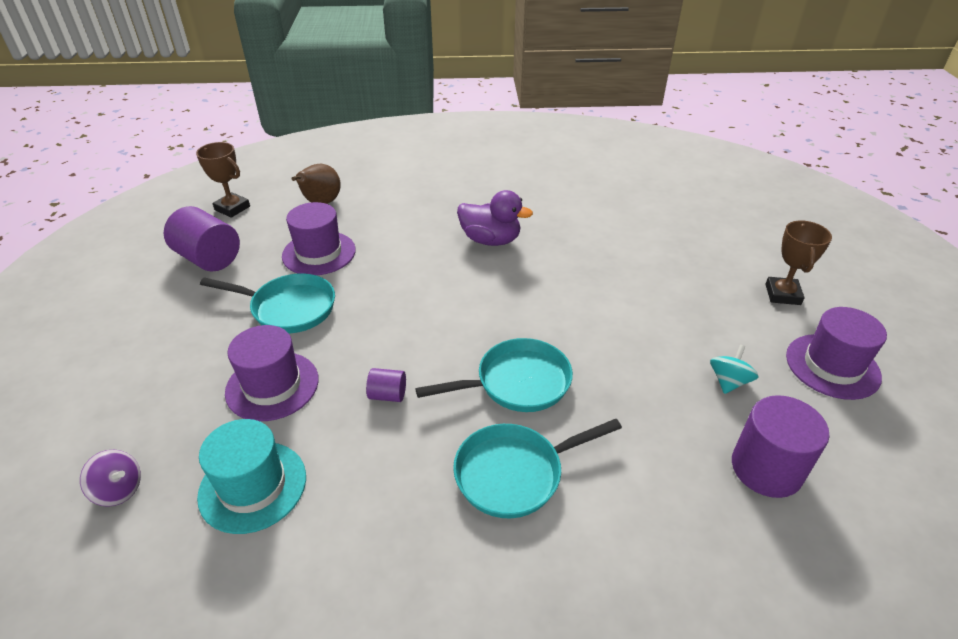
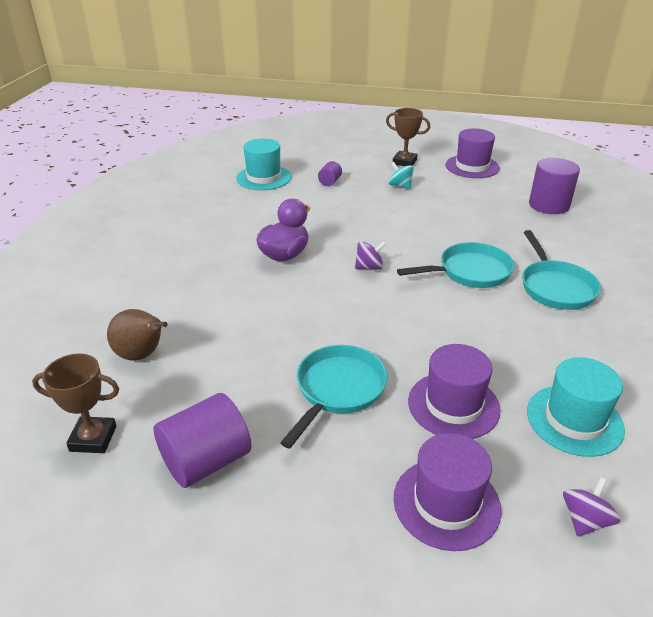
camera: 75 degrees left, 5 degrees down
brown trophy [196,142,250,218] -> brown trophy turned 45 degrees clockwise [32,353,119,453]
purple hat [282,202,356,275] -> purple hat moved to [393,433,502,551]
purple cylinder [366,368,406,402] -> purple cylinder moved to [318,161,342,186]
turquoise pan [415,338,573,412] -> turquoise pan turned 75 degrees clockwise [397,242,514,288]
turquoise spinning top [710,345,758,394] -> turquoise spinning top moved to [389,162,414,189]
none -> turquoise hat [236,139,291,190]
none -> purple spinning top [355,241,386,270]

